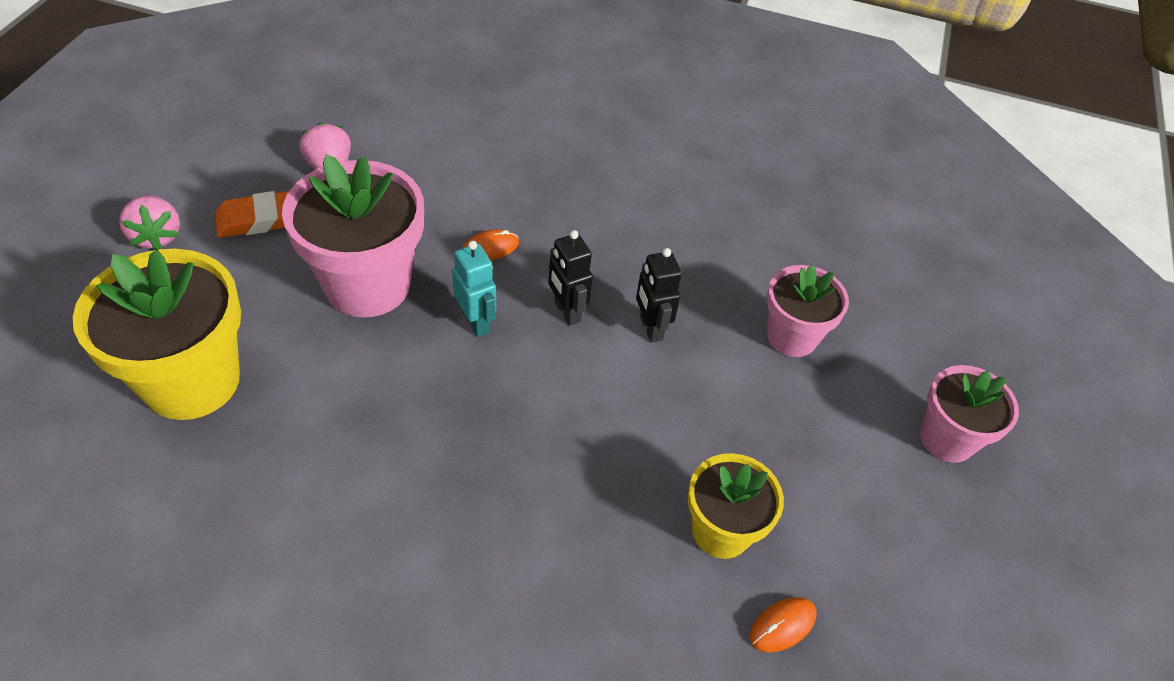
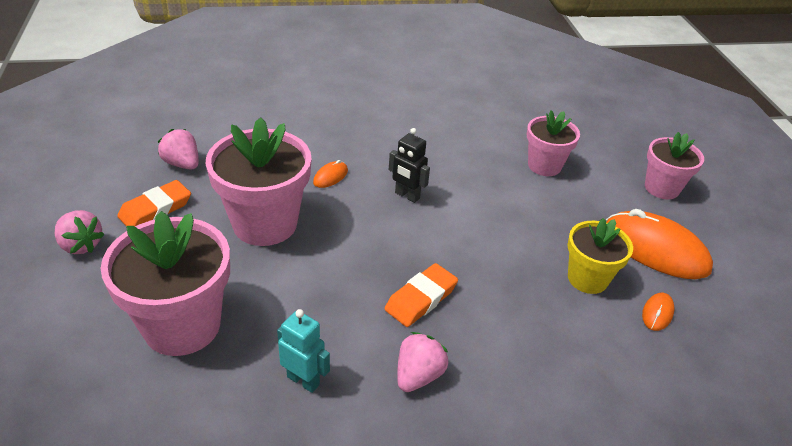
camera: 25 degrees left, 10 degrees down
yellow flower pot [73,249,241,420] -> pink flower pot [101,211,230,356]
turquoise robot [452,241,496,337] -> turquoise robot moved to [277,309,330,393]
black robot [636,248,682,342] -> none
none -> orange eraser [384,263,458,327]
none -> pink strawberry [397,332,448,392]
none -> orange mouse [606,209,713,279]

